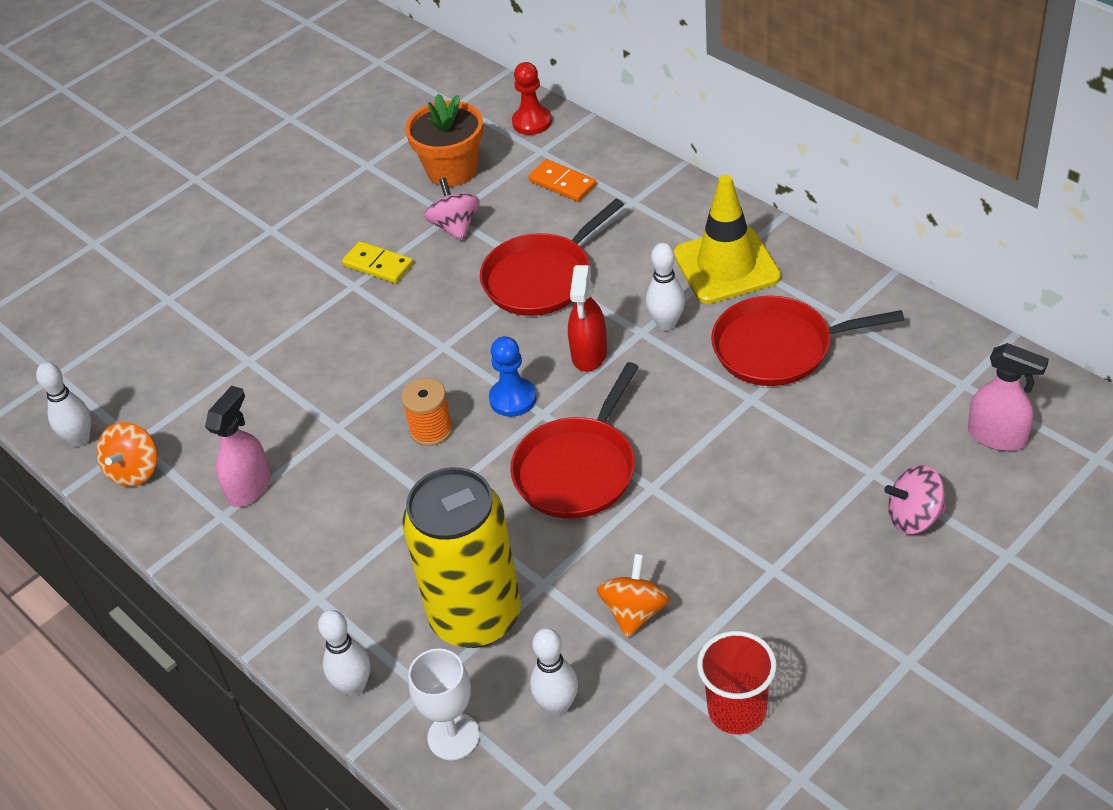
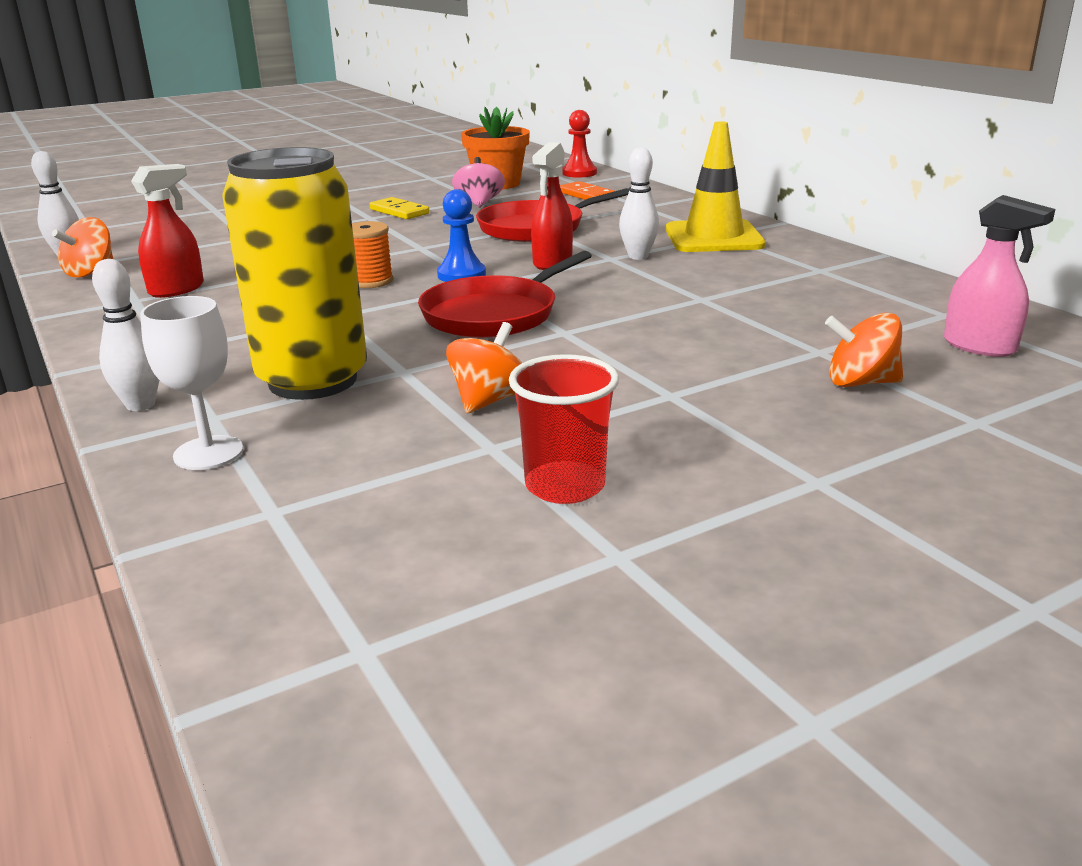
camera: 10 degrees right, 20 degrees down
pink spray bottle [205,386,271,507] -> red spray bottle [131,164,204,298]
white bowling pin [530,628,578,716] -> none
red pan [711,296,904,386] -> none
pink spinning top [884,465,947,534] -> orange spinning top [825,312,903,387]

